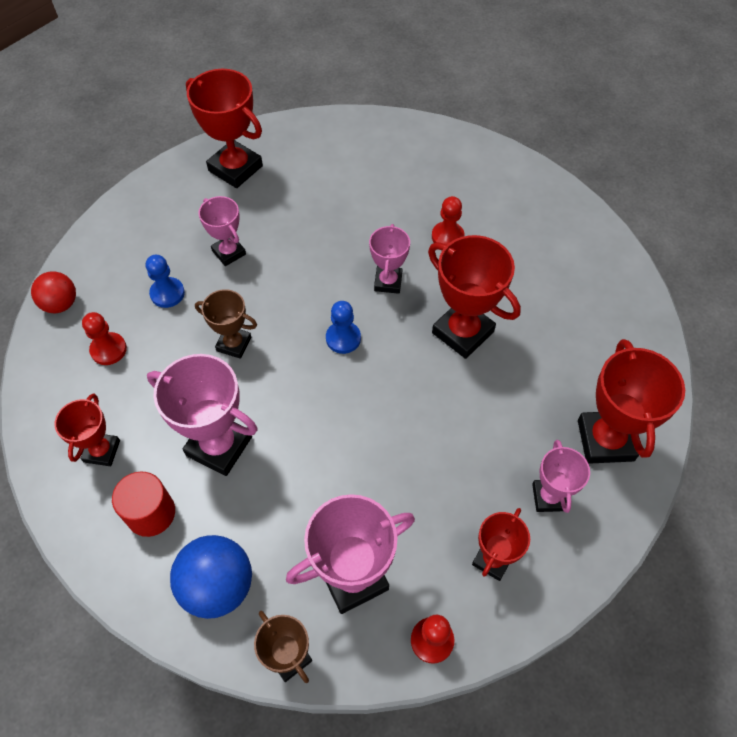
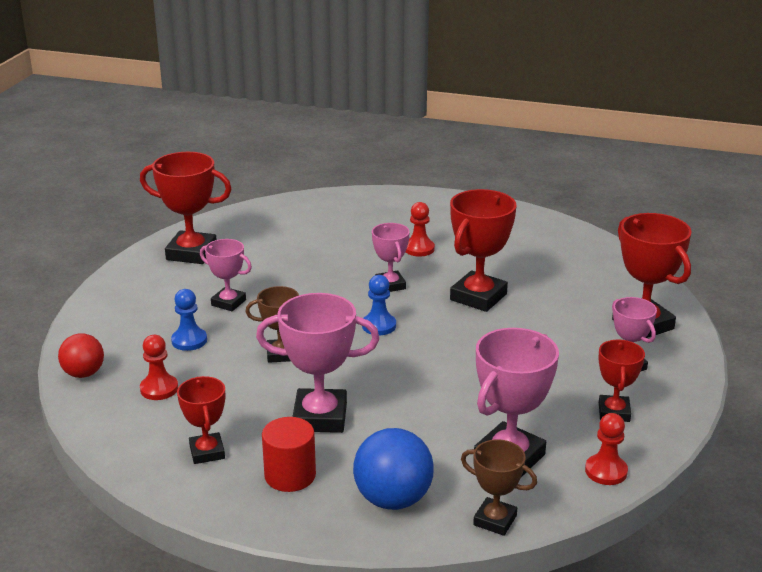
camera: 25 degrees left, 30 degrees down
red trophy [428,235,521,359] -> red trophy turned 75 degrees counterclockwise [450,189,517,312]

